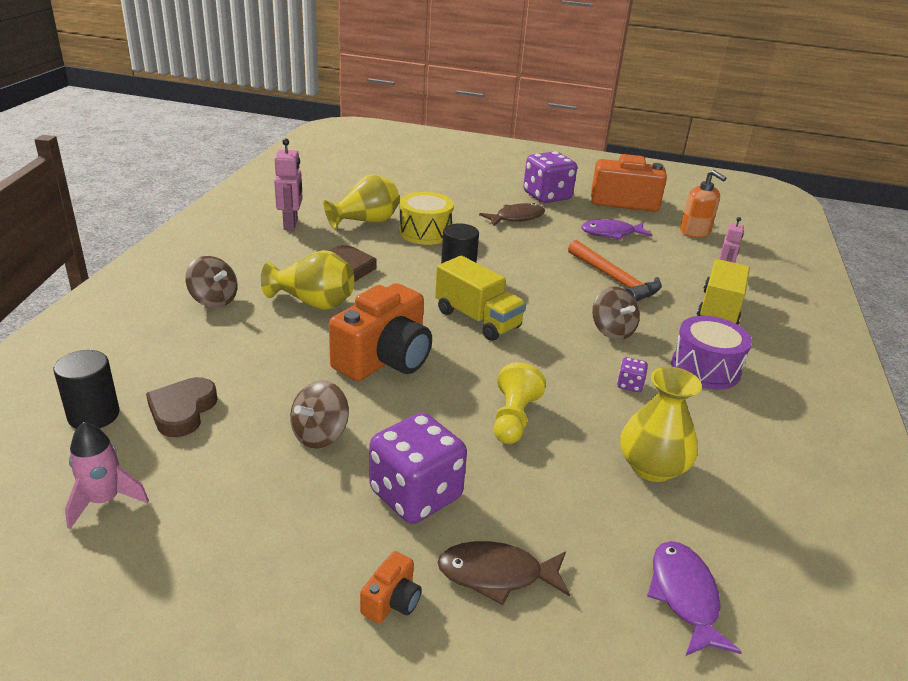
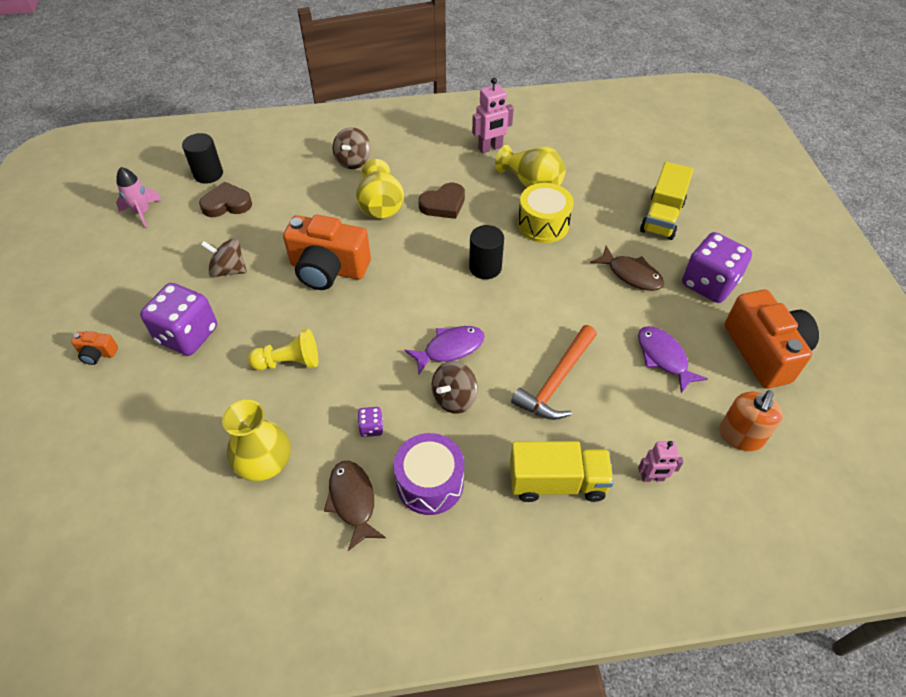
camera: 70 degrees right, 20 degrees up
yellow truck [435,256,526,341] -> yellow truck moved to [640,162,693,240]
brown fish [438,541,570,605] -> brown fish moved to [324,461,386,551]
purple fish [647,541,742,656] -> purple fish moved to [405,326,485,374]

